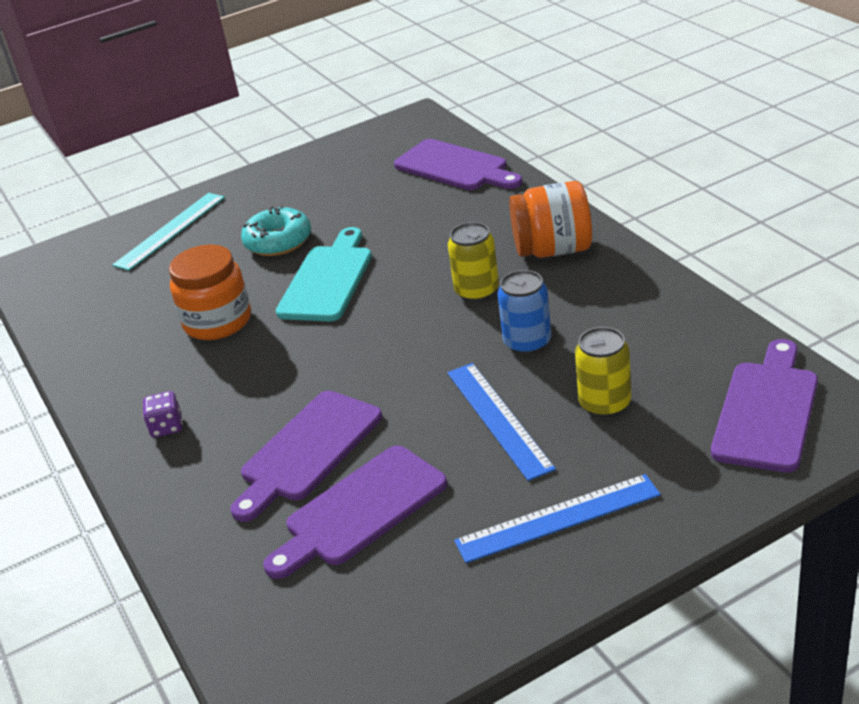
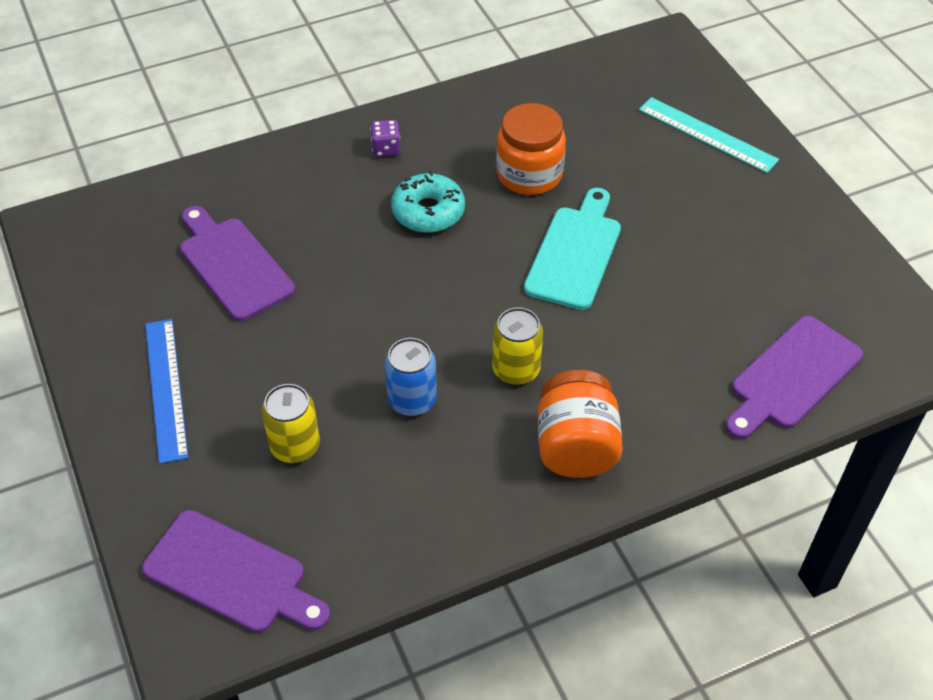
camera: 90 degrees right, 15 degrees up
purple cutting board [230,391,382,522] -> none
turquoise donut [241,205,311,256] -> turquoise donut moved to [391,171,465,233]
turquoise cutting board [276,227,372,321] -> turquoise cutting board turned 90 degrees counterclockwise [524,188,621,310]
blue ruler [447,363,556,481] -> none

